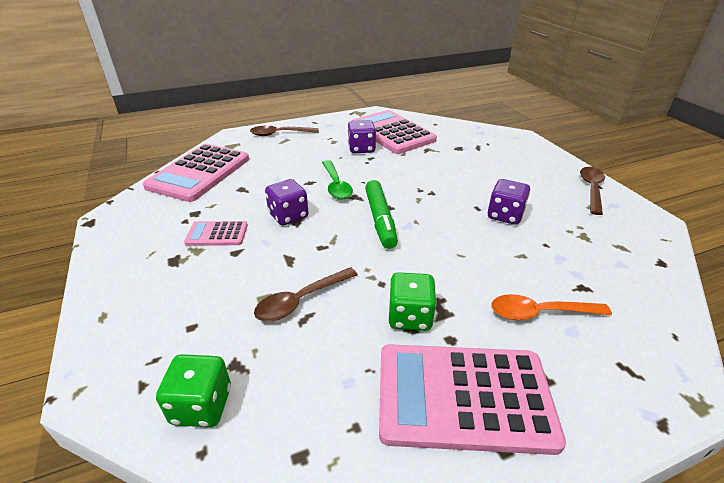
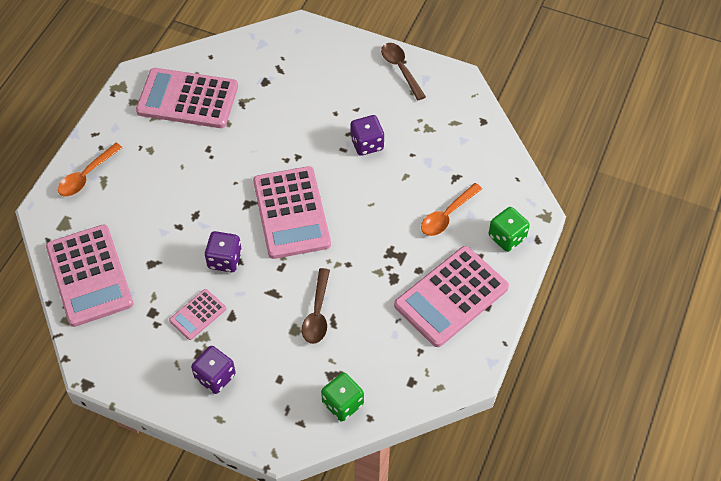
camera: 45 degrees left, 20 degrees up
brown spoon [250,126,319,136] -> orange spoon [58,143,123,197]
green spoon [322,160,353,199] -> none
purple dice [347,120,376,153] -> purple dice moved to [191,346,236,394]
green marker [365,180,398,249] -> pink calculator [253,166,331,259]
green dice [389,272,437,331] -> green dice moved to [489,207,530,252]

